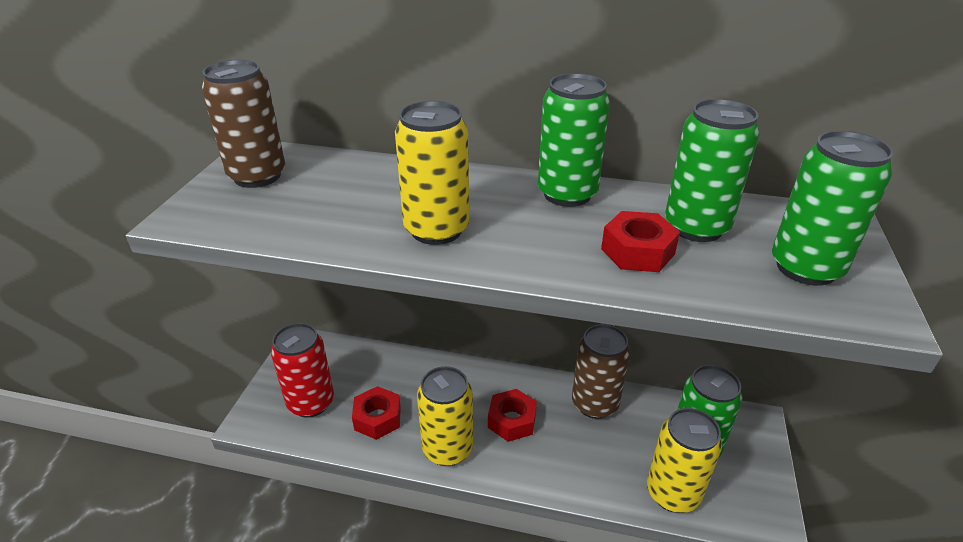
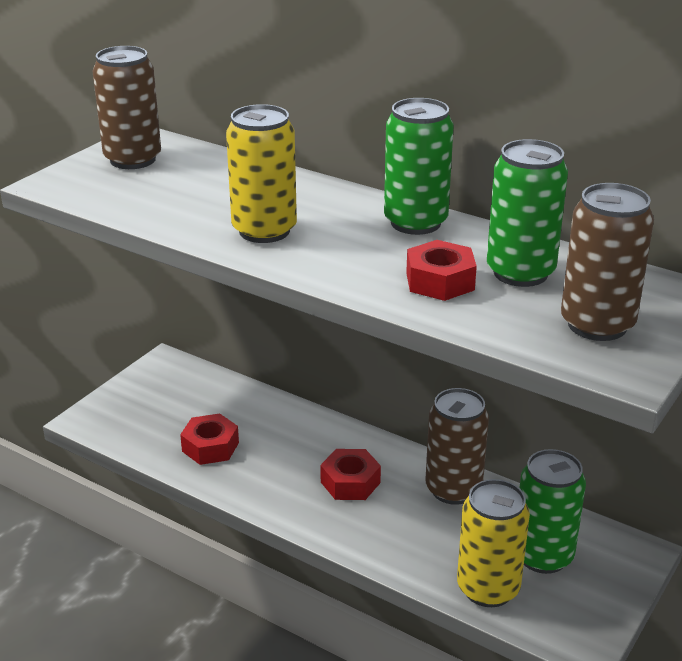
camera: 20 degrees right, 5 degrees down
red can [271,323,334,418] -> none
yellow can [417,366,473,466] -> none
green can [772,131,893,286] -> brown can [561,183,654,341]

